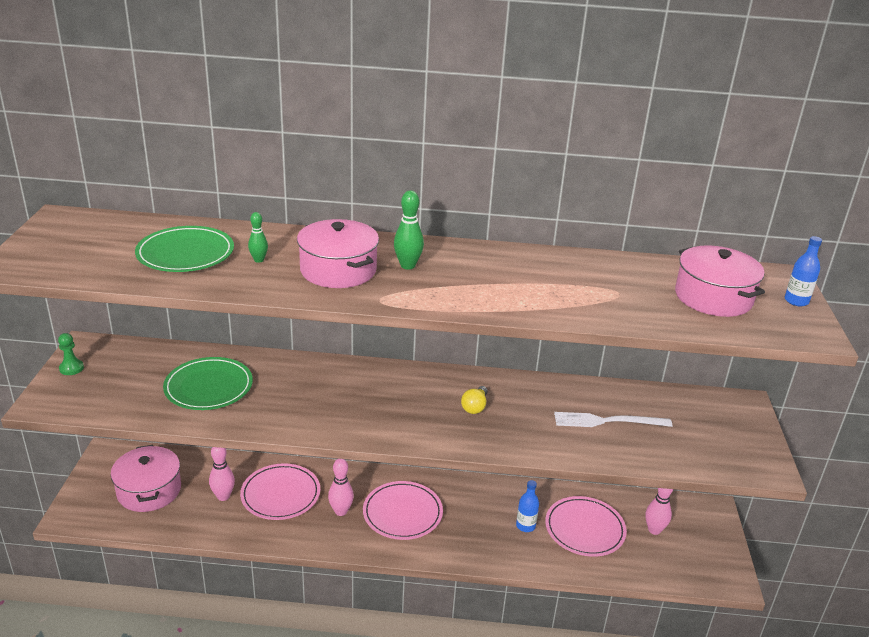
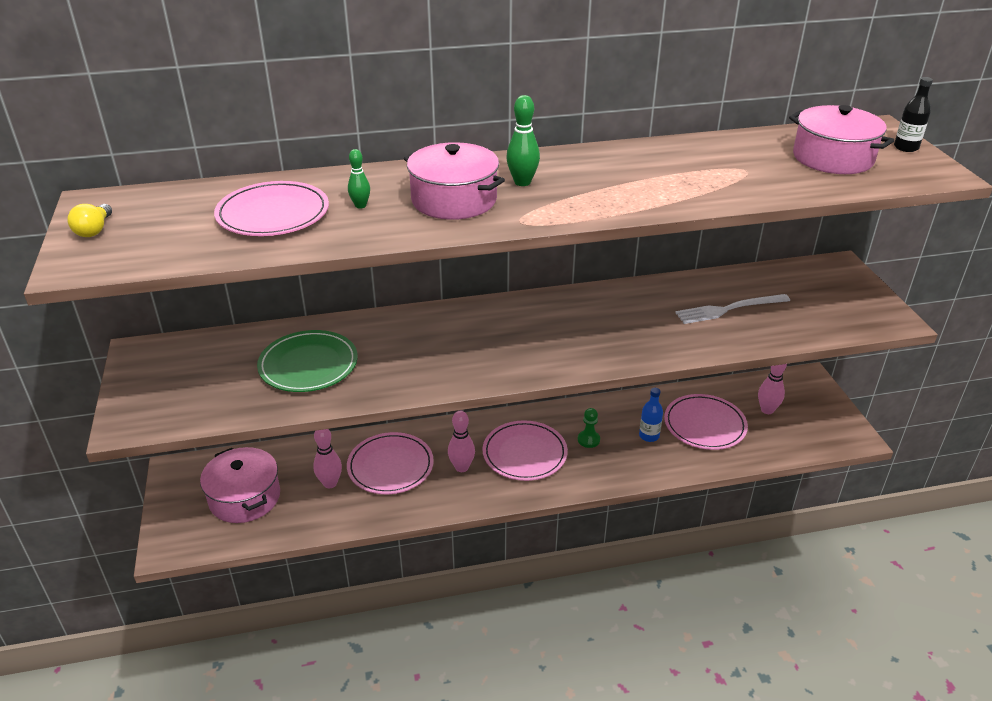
camera: 15 degrees left, 5 degrees up
green pawn [58,333,84,375] -> green pawn moved to [578,408,600,448]
green plate [135,226,234,272] -> pink plate [214,181,329,236]
yellow light bulb [461,386,487,414] -> yellow light bulb moved to [67,204,112,237]
blue bottle [785,236,822,306] -> black bottle [894,77,933,152]

